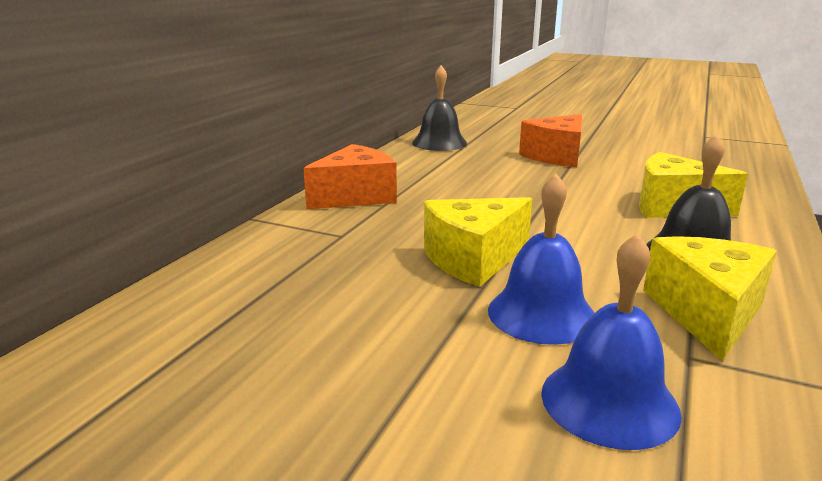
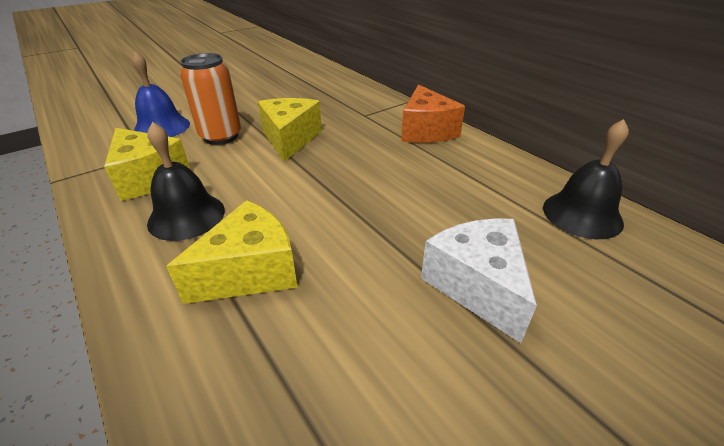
camera: 120 degrees right, 15 degrees up
blue bell [488,173,594,345] -> orange can [180,53,241,145]
orange cheese [519,114,582,167] -> white cheese [421,218,537,343]

